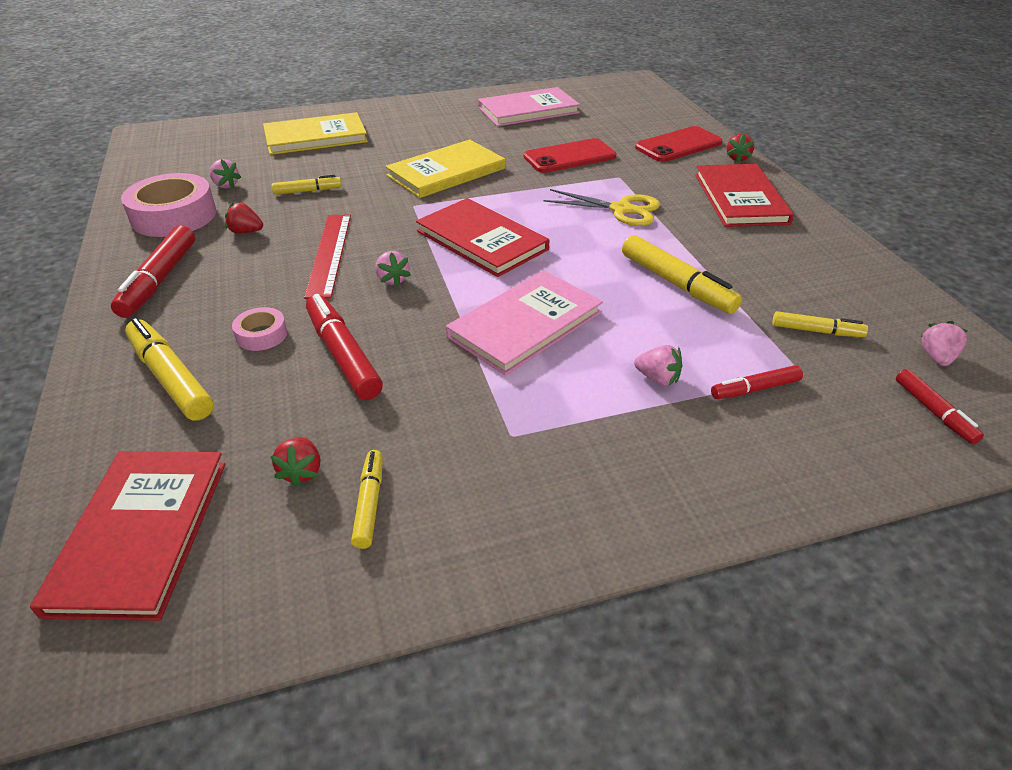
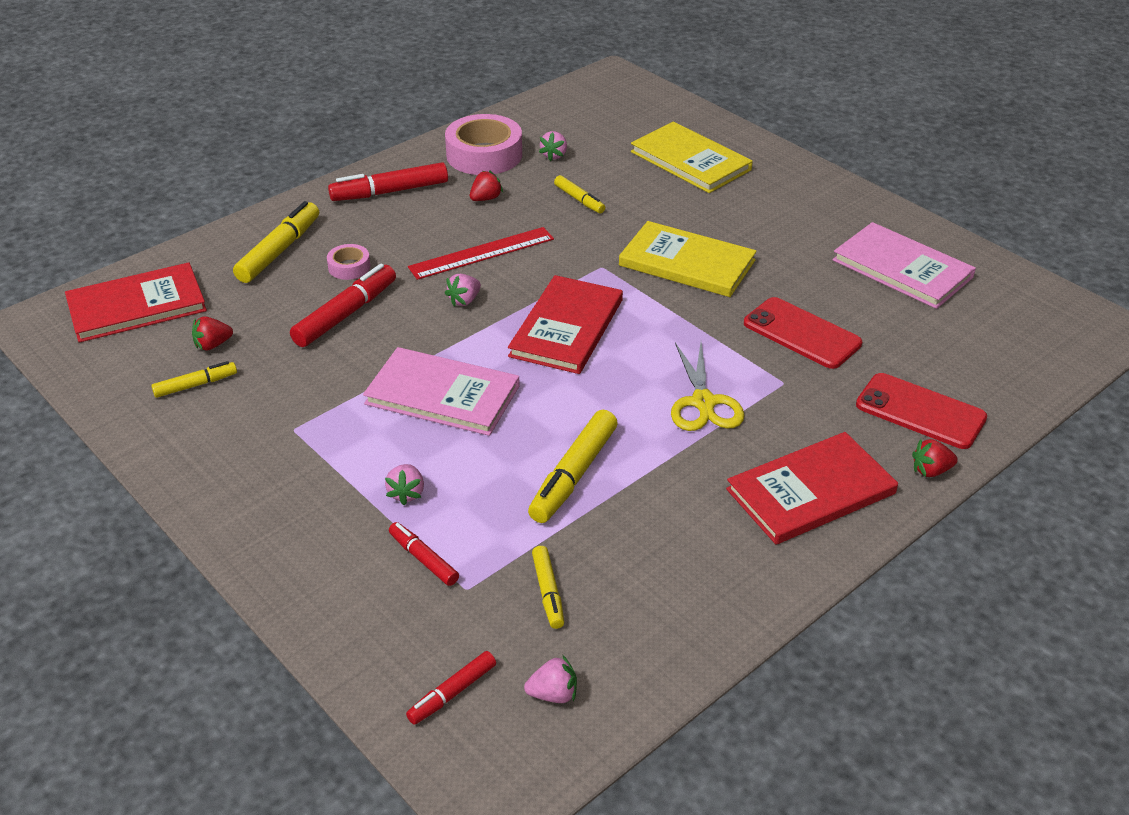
camera: 65 degrees right, 0 degrees up
red strawberry [225,202,263,234] -> red strawberry turned 60 degrees clockwise [470,170,503,201]

